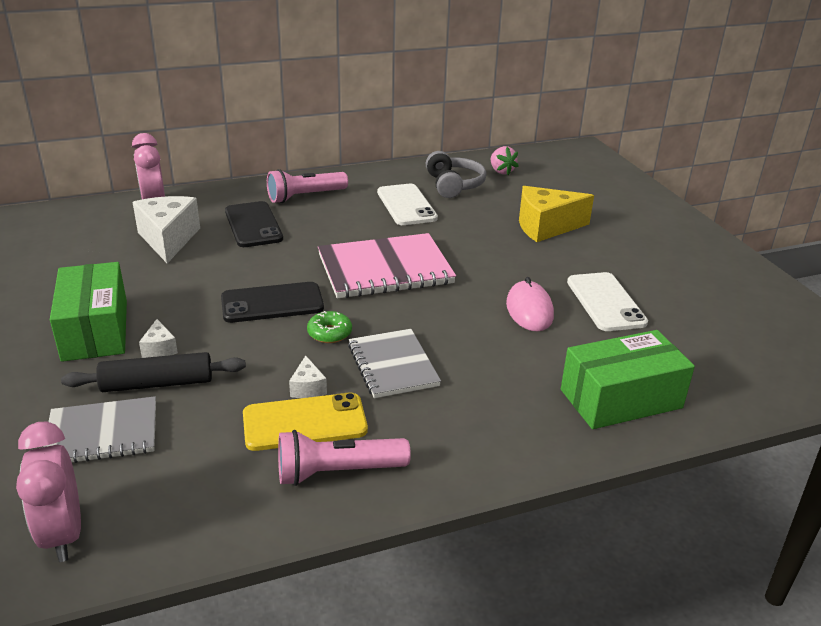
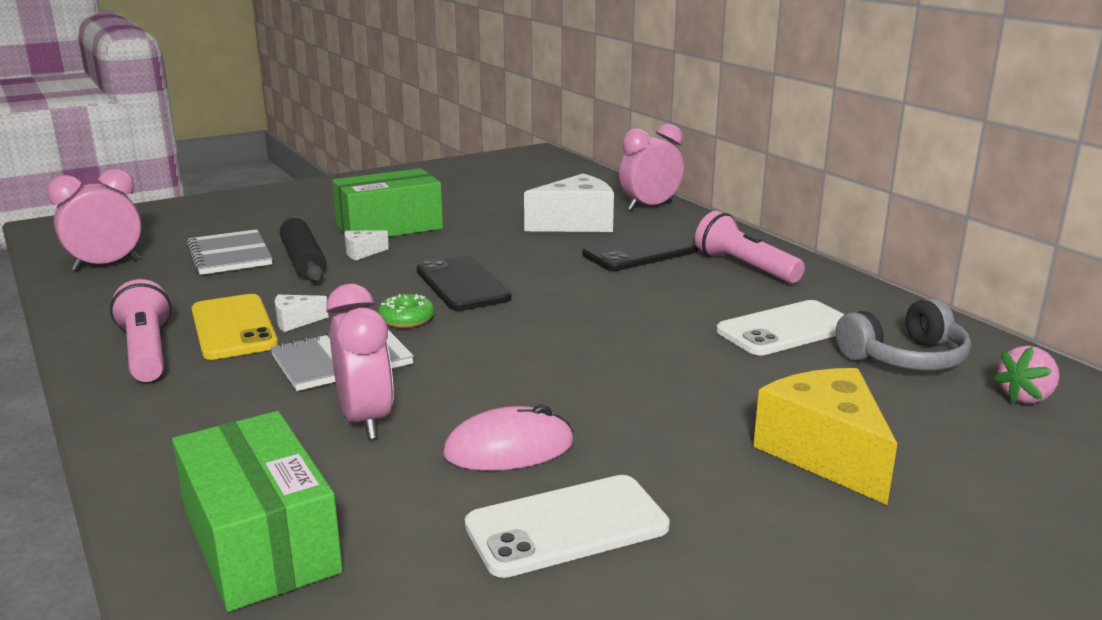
camera: 80 degrees right, 10 degrees down
pink notebook [318,233,456,298] -> none
none -> pink clock [326,284,394,440]

